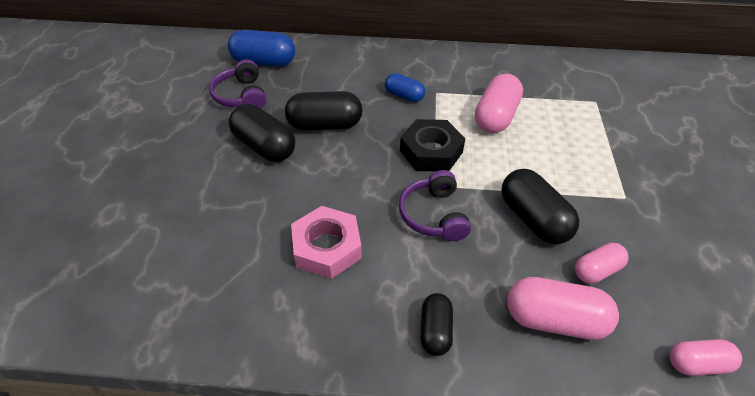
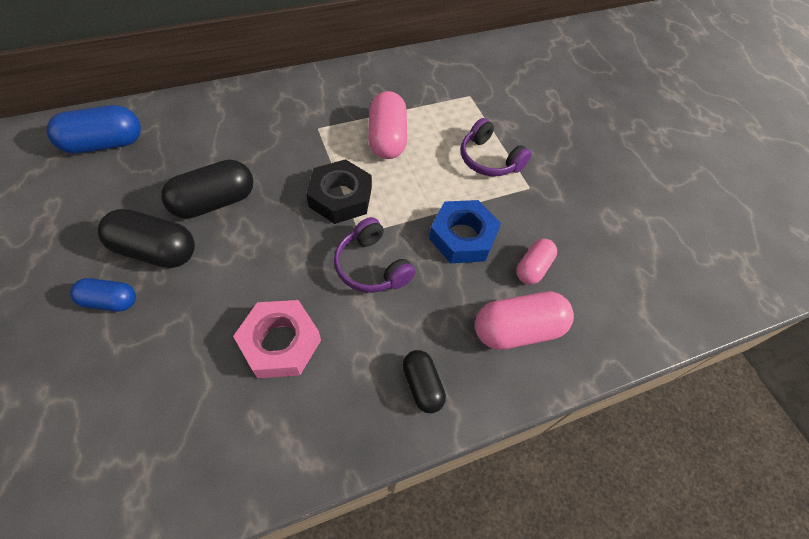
camera: 30 degrees left, 10 degrees up
purple headphones [209,59,266,108] -> purple headphones moved to [461,118,532,177]
blue capsule [385,73,425,102] -> blue capsule moved to [70,278,136,311]
black capsule [501,169,579,244] -> blue nut [429,200,501,263]
pink capsule [670,339,742,376] -> none

